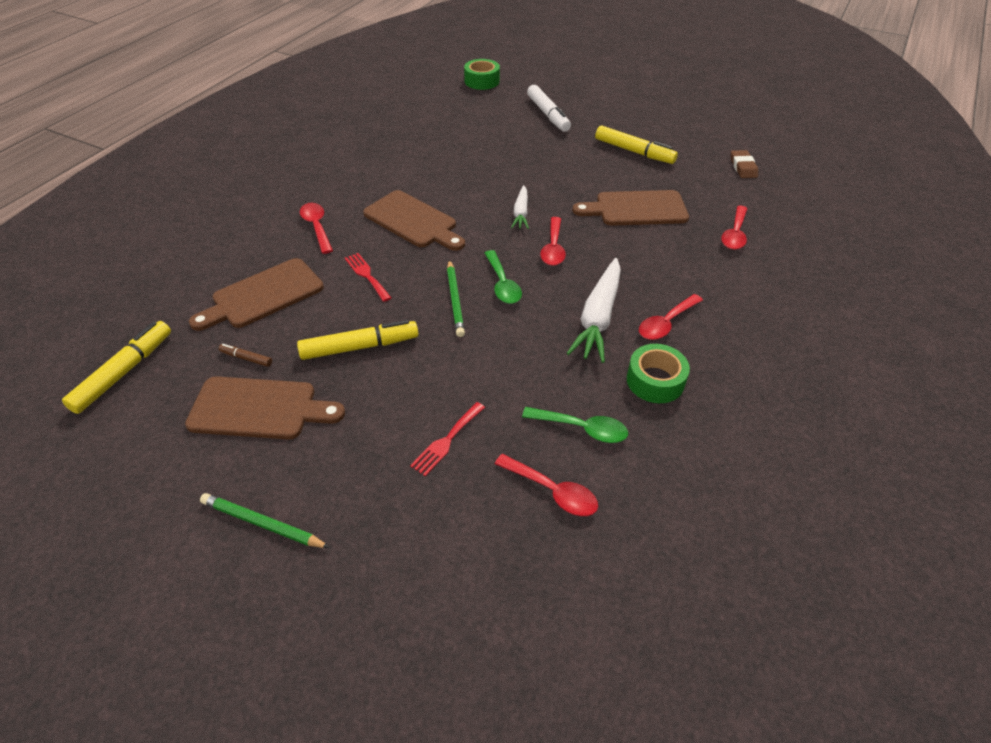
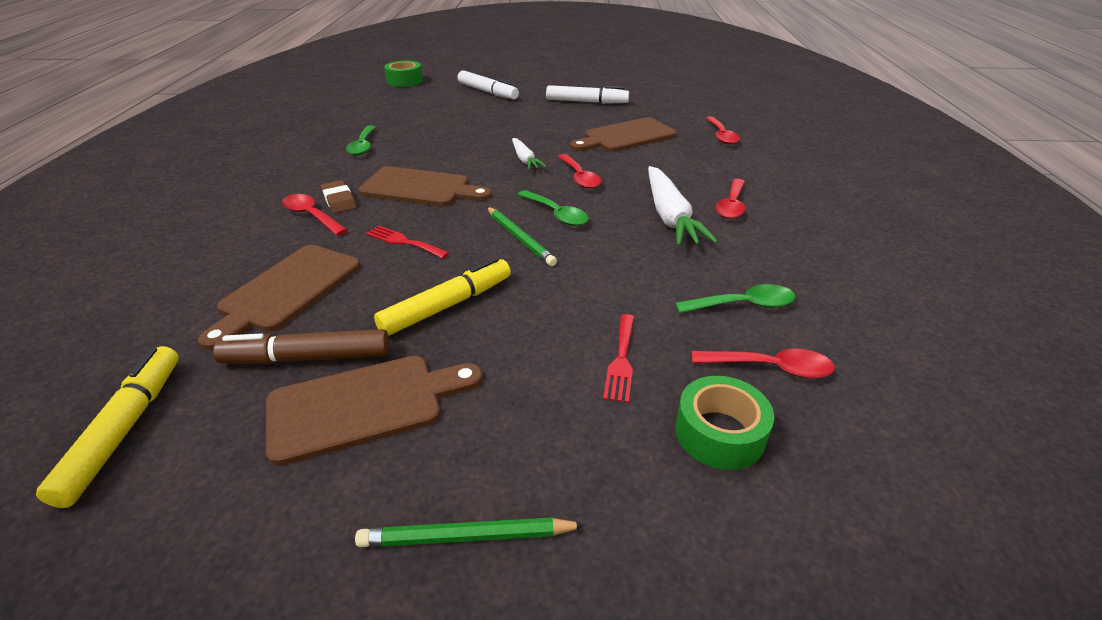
camera: 25 degrees left, 10 degrees down
brown marker [219,344,272,367] -> brown marker [213,329,389,364], size x2.08
yellow marker [595,125,678,164] -> white marker [546,85,629,104]
green tape [627,344,690,403] -> green tape moved to [675,376,774,470]
brown eraser [731,150,758,178] -> brown eraser moved to [321,180,357,213]
none -> green spoon [346,126,375,156]

